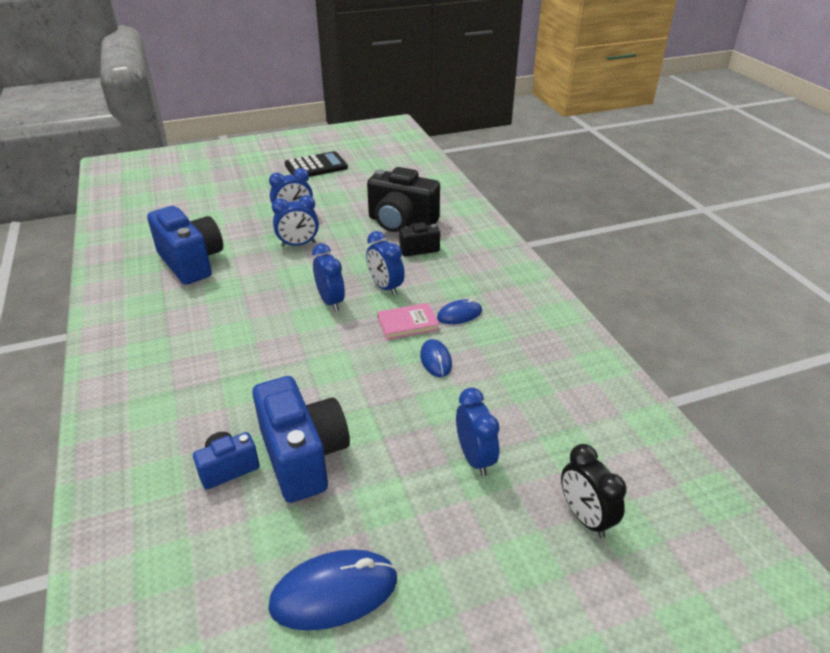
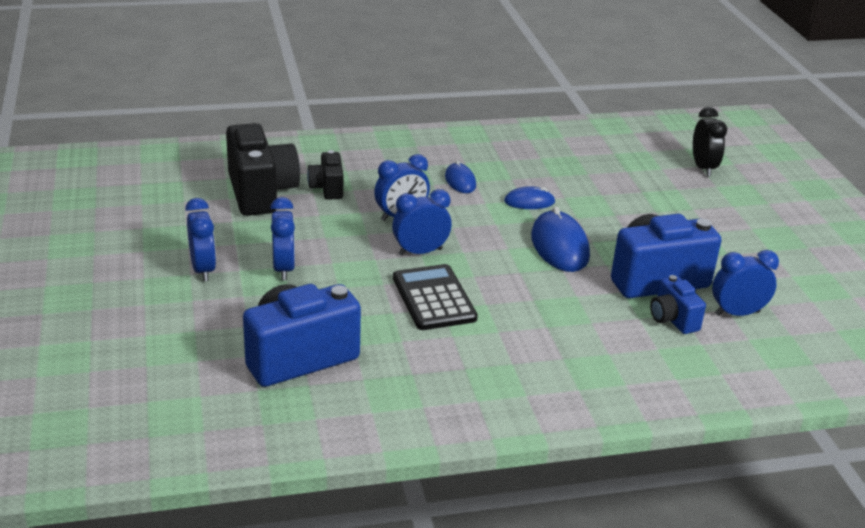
camera: 85 degrees left, 5 degrees down
blue mouse [268,549,397,631] -> blue mouse moved to [531,206,590,272]
black calculator [285,151,348,177] -> black calculator moved to [393,264,478,330]
black camera [367,167,440,232] -> black camera turned 45 degrees counterclockwise [226,123,300,216]
pink book [377,303,439,340] -> none
blue clock [456,388,500,476] -> blue clock moved to [712,250,779,316]
black clock [561,444,627,538] -> black clock turned 75 degrees counterclockwise [693,107,727,176]

